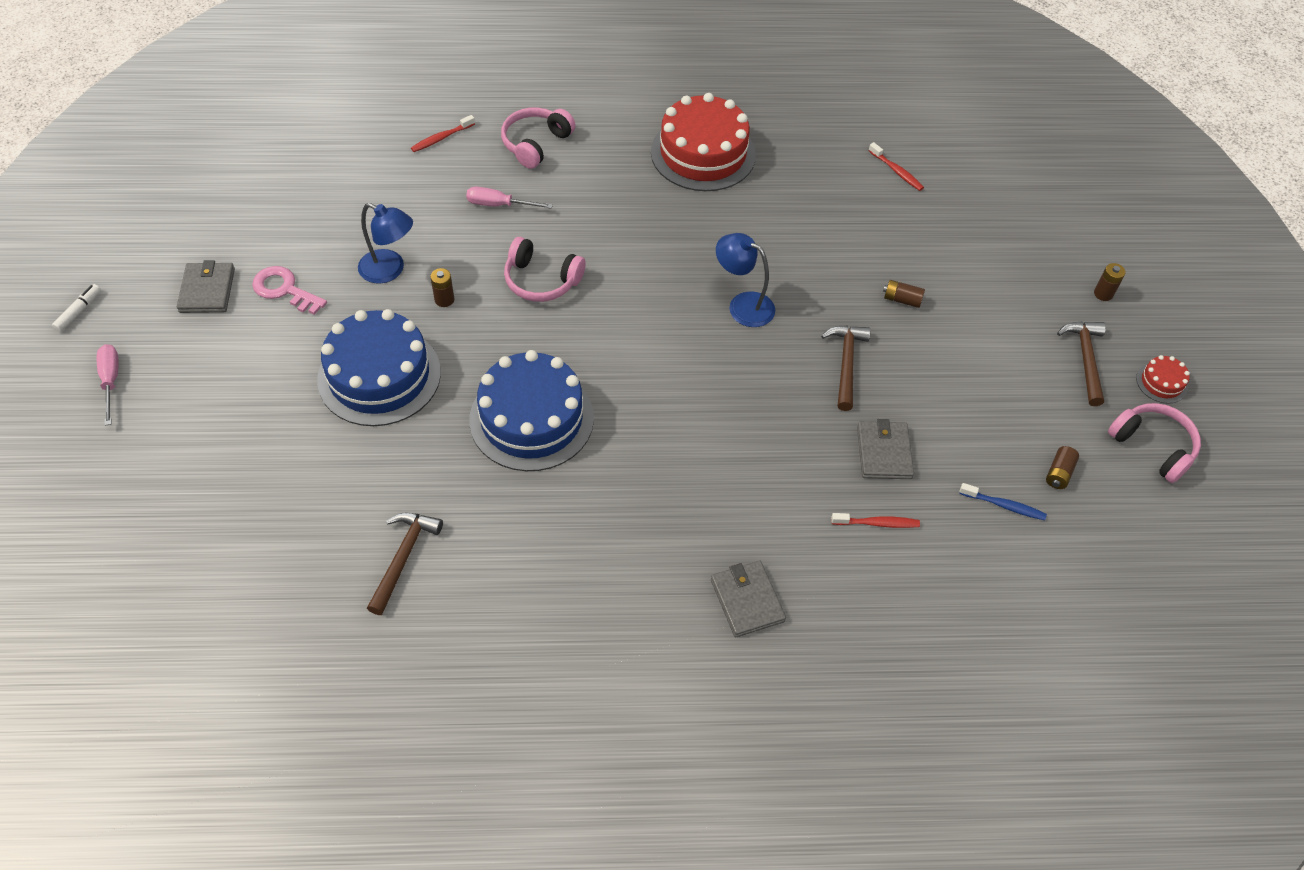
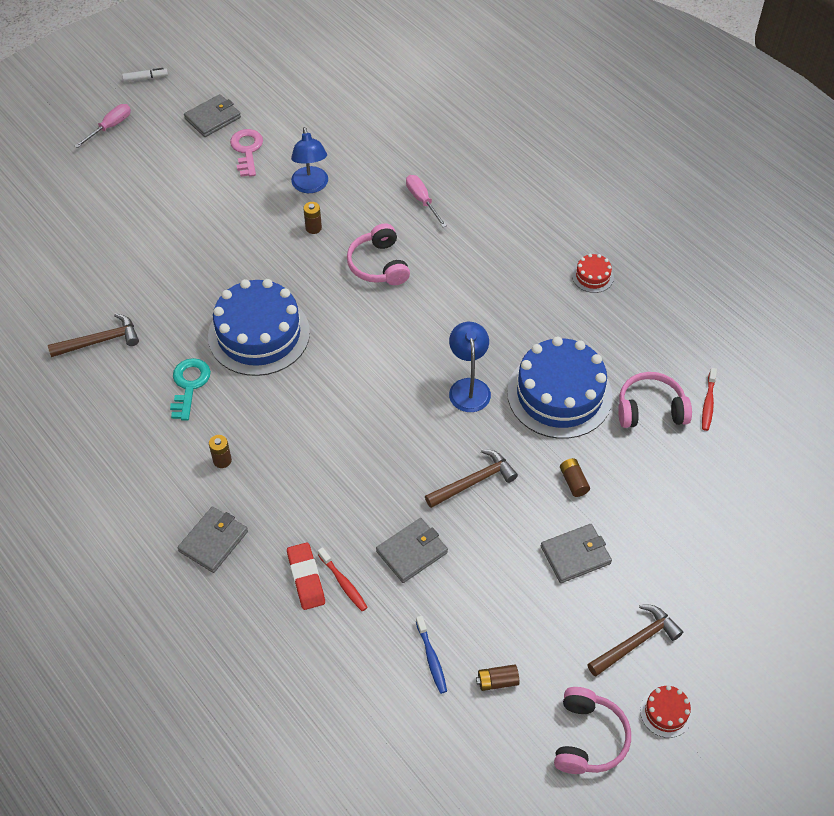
camera: 55 degrees right, 0 degrees up
blue cake [317,309,441,426] -> blue cake moved to [507,337,613,439]
red toothbrush [411,115,475,152] -> none
pink headphones [501,107,576,169] -> pink headphones moved to [618,372,692,428]
red cake [651,93,756,191] -> red cake [572,254,614,293], size x0.42
brown battery [1094,263,1126,301] -> brown battery moved to [209,435,232,468]
none -> turquoise key [170,358,211,421]
none -> red eraser [287,542,325,610]
none -> grey wallet [541,524,612,583]

